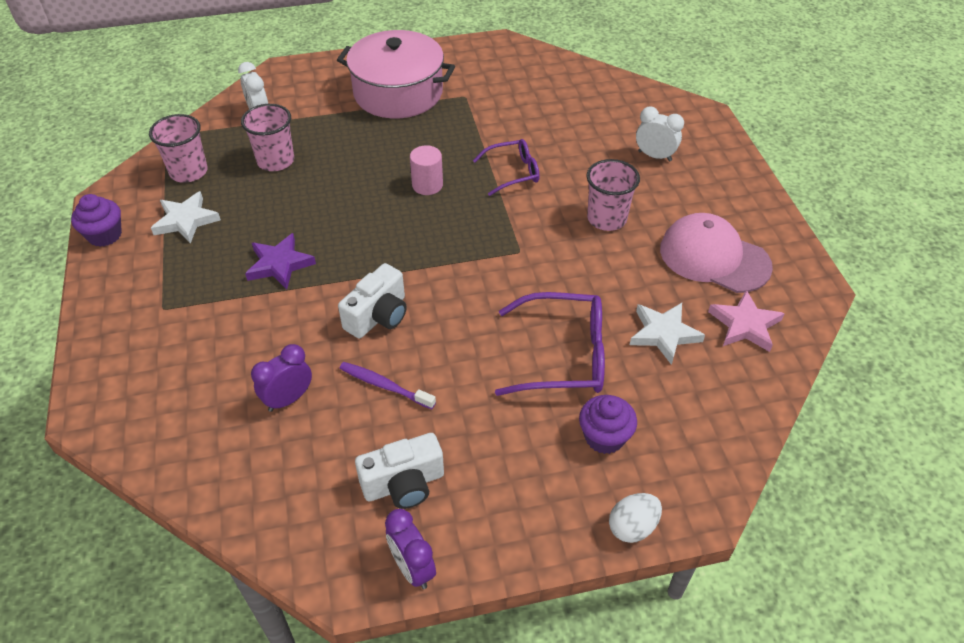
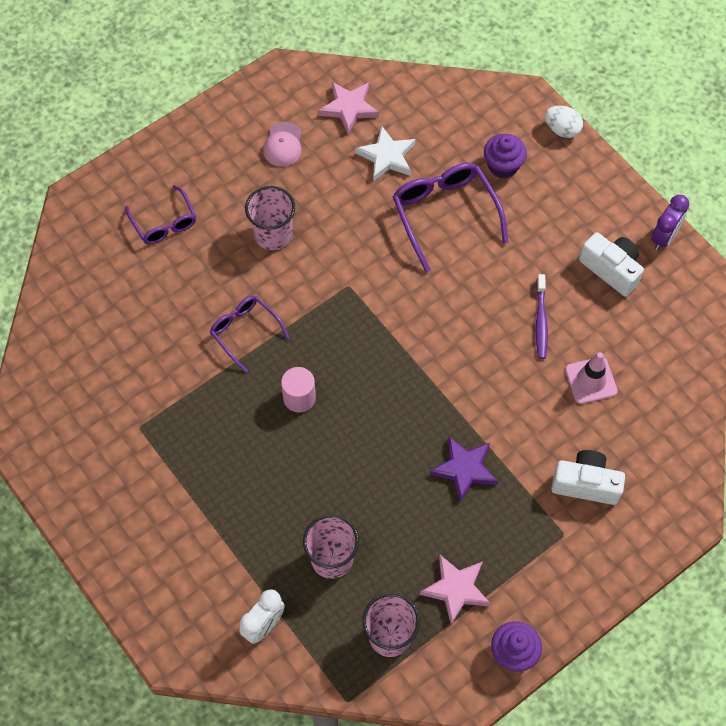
camera: 115 degrees left, 15 degrees up
white star [151,191,221,244] -> pink star [420,555,491,625]
purple clock [251,344,312,412] -> pink traffic cone [565,352,618,404]
pink pot [337,30,455,118] -> none
white camera [338,263,407,339] -> white camera moved to [551,450,625,505]
white clock [636,107,684,161] -> purple glasses [125,185,196,244]
pink cap [660,213,773,293] -> pink cap [263,122,302,167], size x0.53

